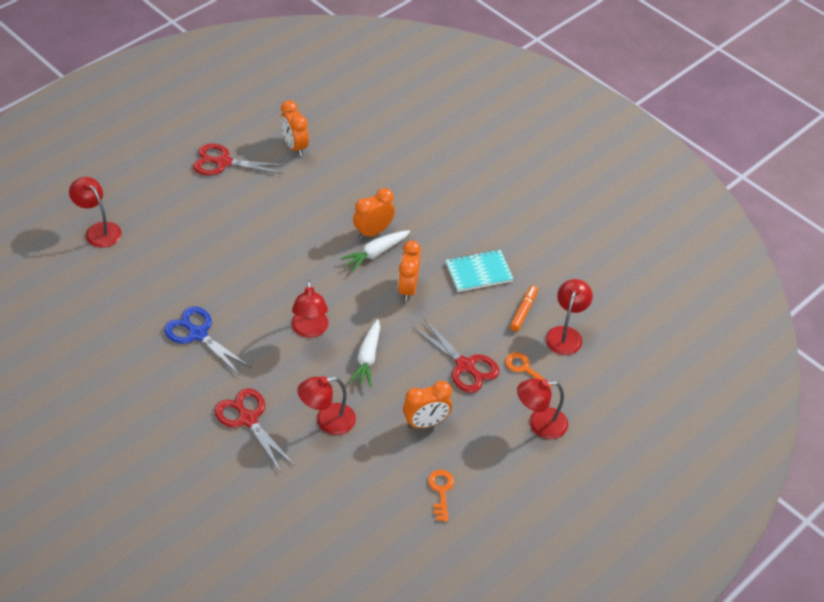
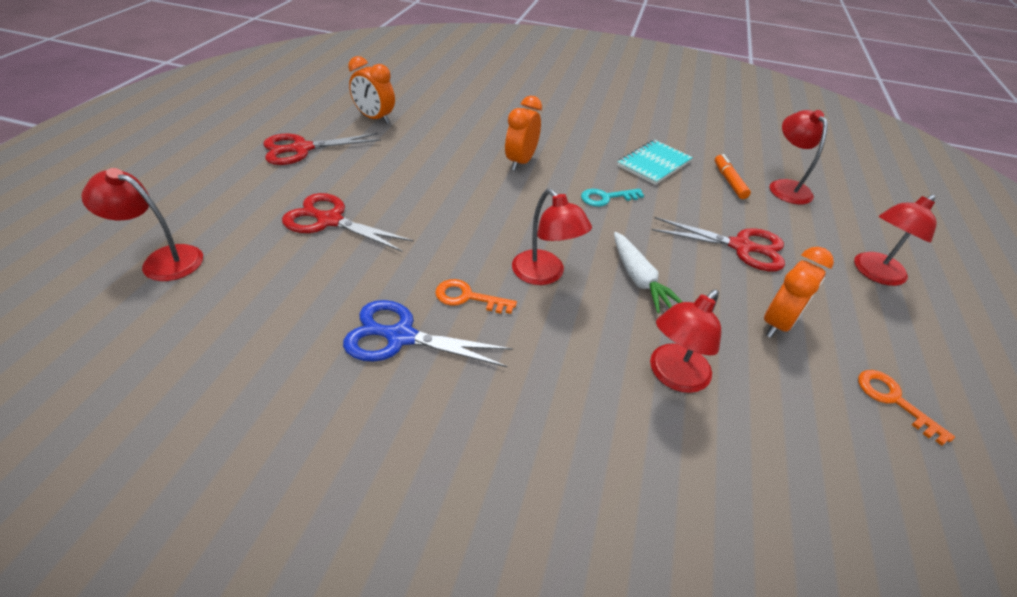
camera: 30 degrees left, 5 degrees down
red scissors [214,388,294,471] -> red scissors moved to [282,193,414,252]
white carrot [340,230,410,271] -> none
orange clock [398,241,421,302] -> turquoise key [581,188,644,207]
orange key [505,352,553,388] -> orange key moved to [435,279,517,314]

